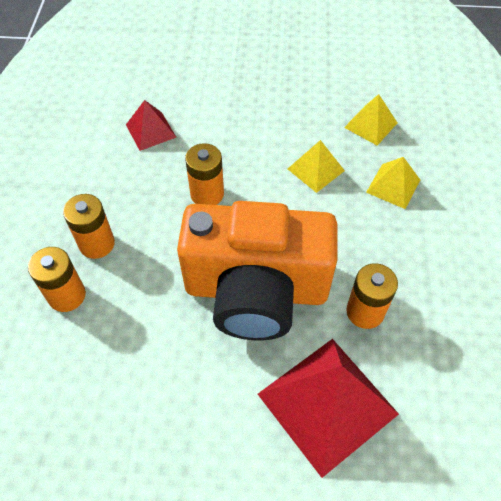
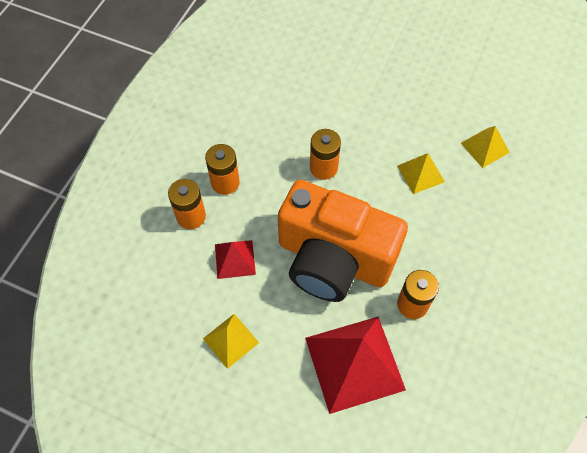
camera: 20 degrees right, 5 degrees up
red pyramid [126,100,177,151] -> red pyramid moved to [215,240,256,279]
yellow pyramid [366,157,420,209] -> yellow pyramid moved to [203,314,259,369]

